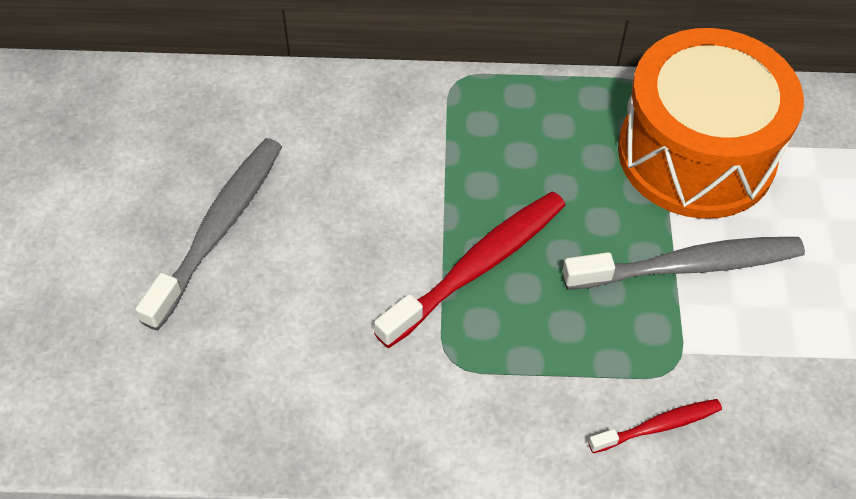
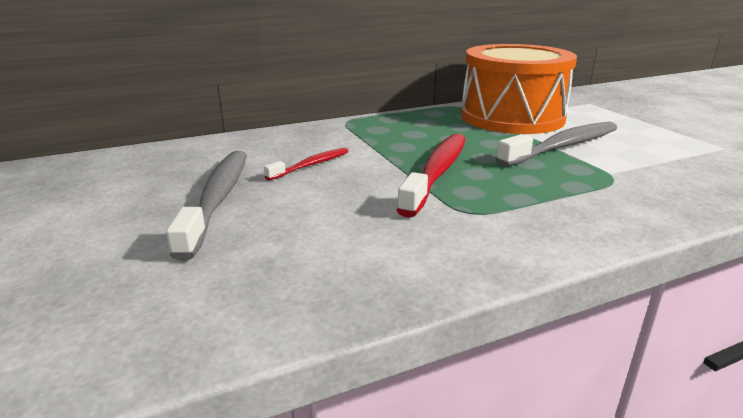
camera: 25 degrees left, 30 degrees down
red toothbrush [588,399,722,453] -> red toothbrush moved to [264,148,349,181]

